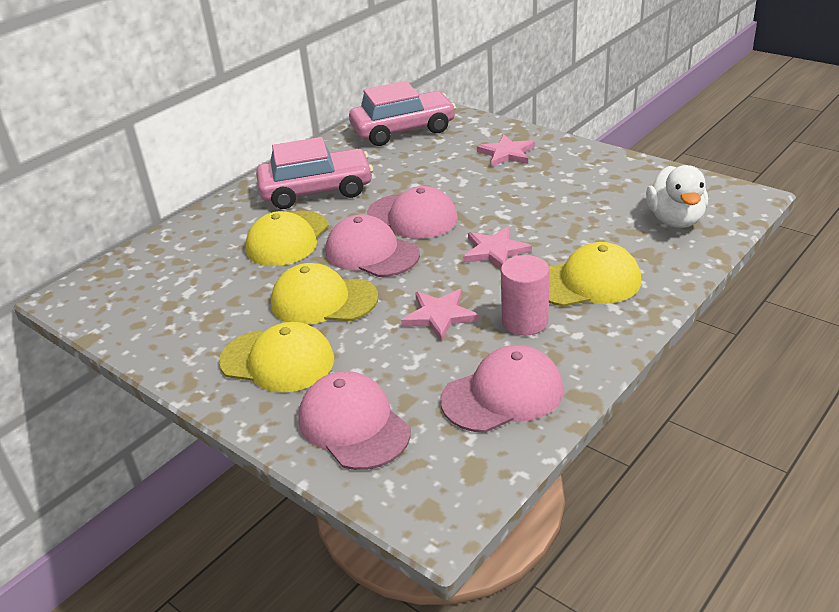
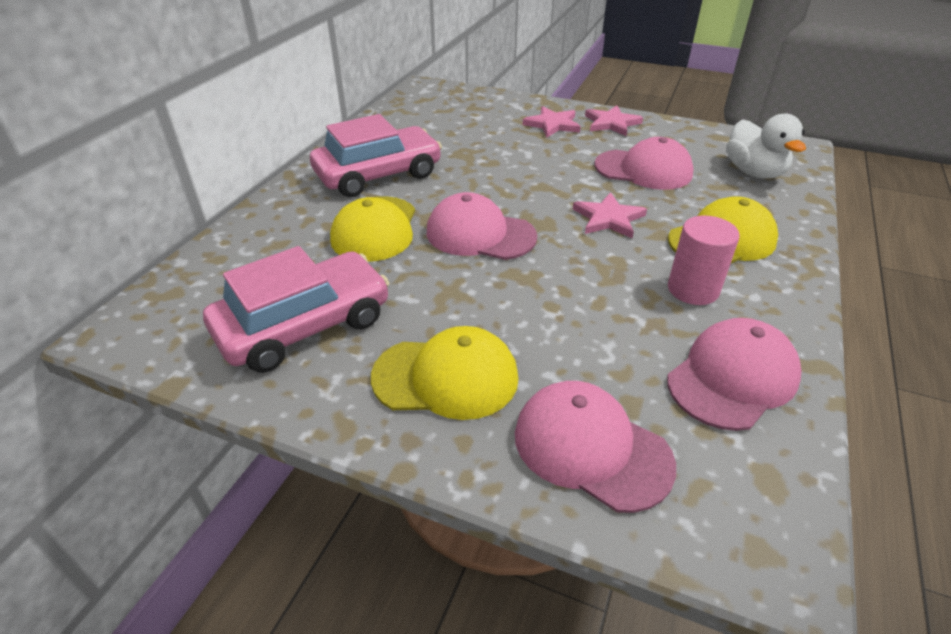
camera: 20 degrees left, 5 degrees up
yellow cap [271,263,378,325] -> none
pink car [349,81,456,146] -> pink car moved to [203,246,389,373]
pink cap [367,186,458,239] -> pink cap moved to [595,137,694,190]
pink star [401,289,479,341] -> pink star moved to [585,105,643,136]

